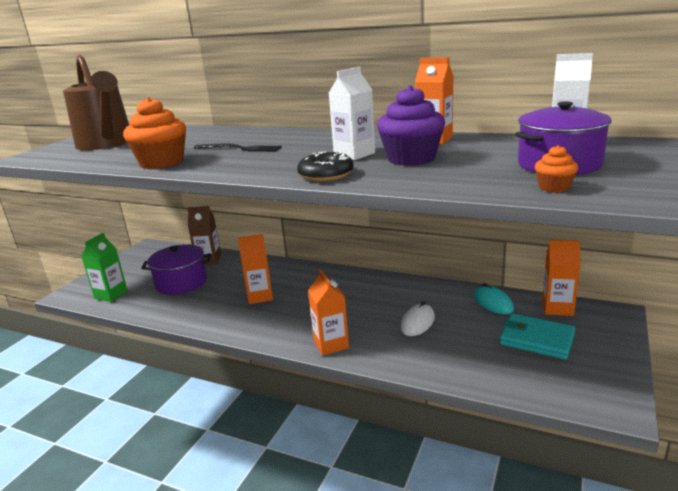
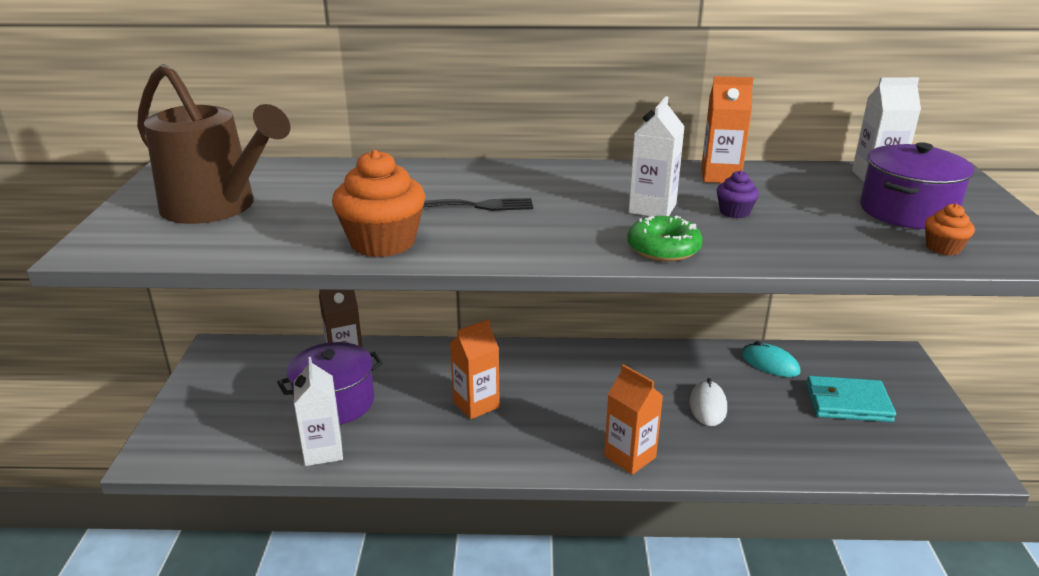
camera: 25 degrees left, 5 degrees up
green carton [81,233,128,302] -> none
black donut [297,152,354,181] -> green donut [627,216,703,261]
purple cupcake [377,85,445,166] -> purple cupcake [717,171,759,218], size x0.49
orange carton [542,240,581,316] -> none
none -> white carton [294,357,343,466]

